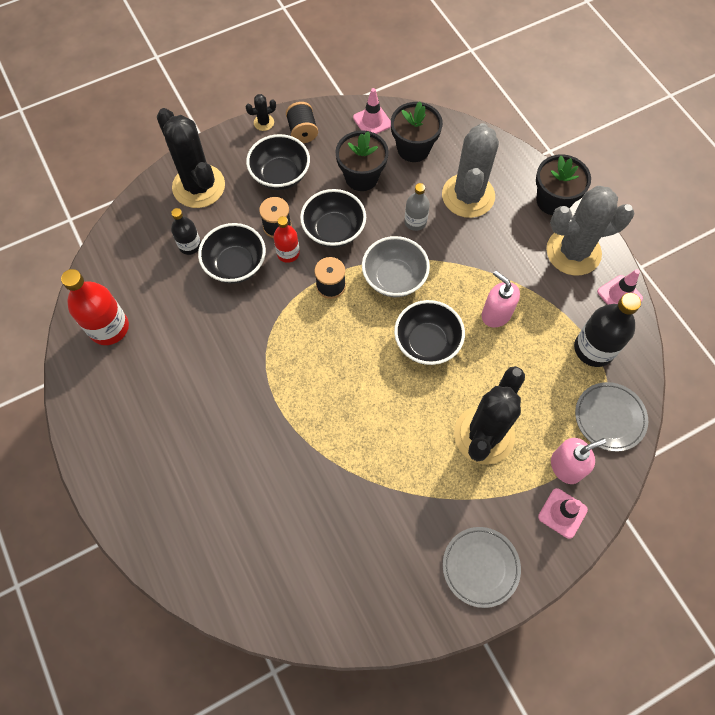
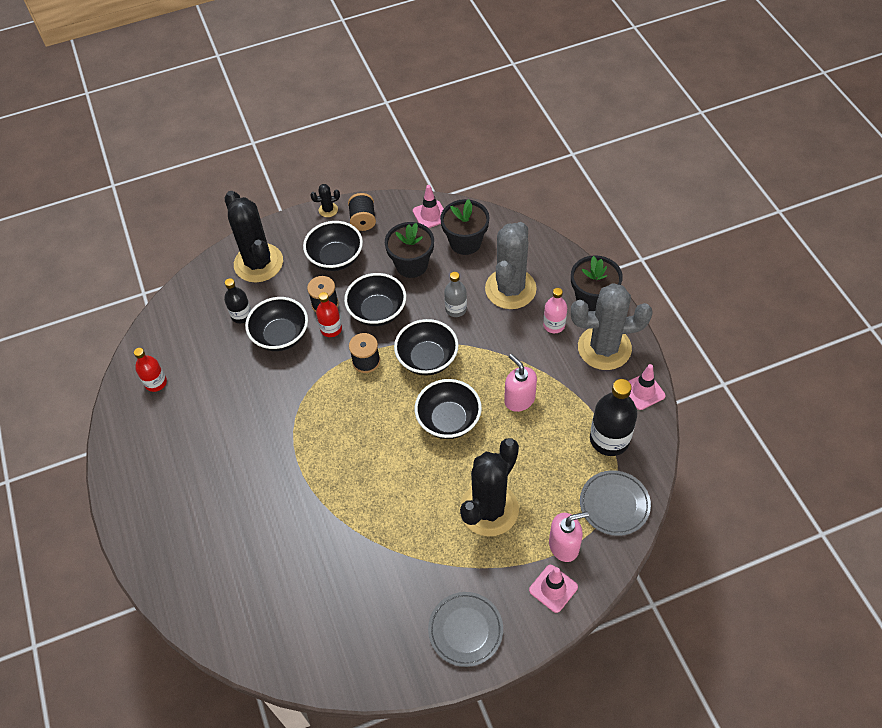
camera: 10 degrees right, 10 degrees down
red bottle [61,269,129,345] -> red bottle [134,348,167,392], size x0.59
grey bowl [362,236,430,297] -> black bowl [394,319,459,375]
none -> pink bottle [543,288,567,333]

